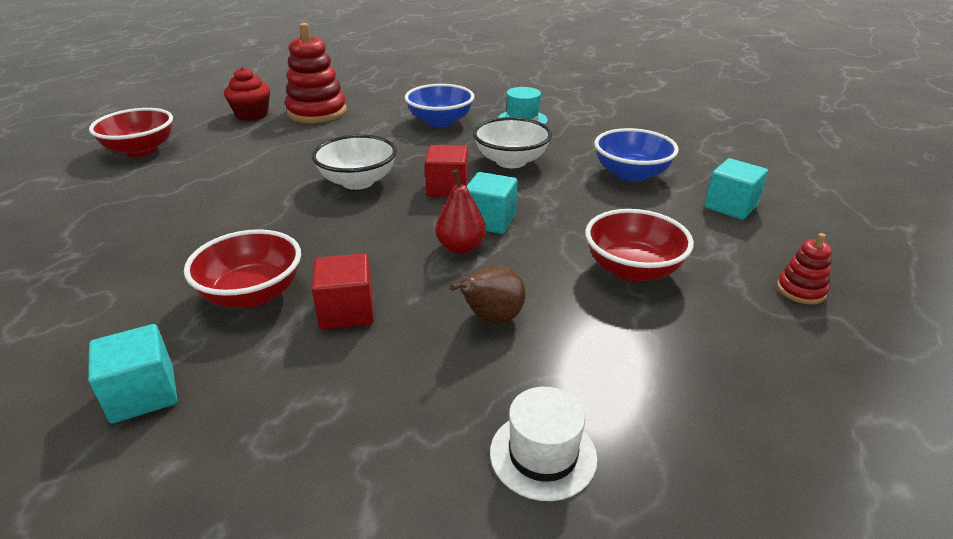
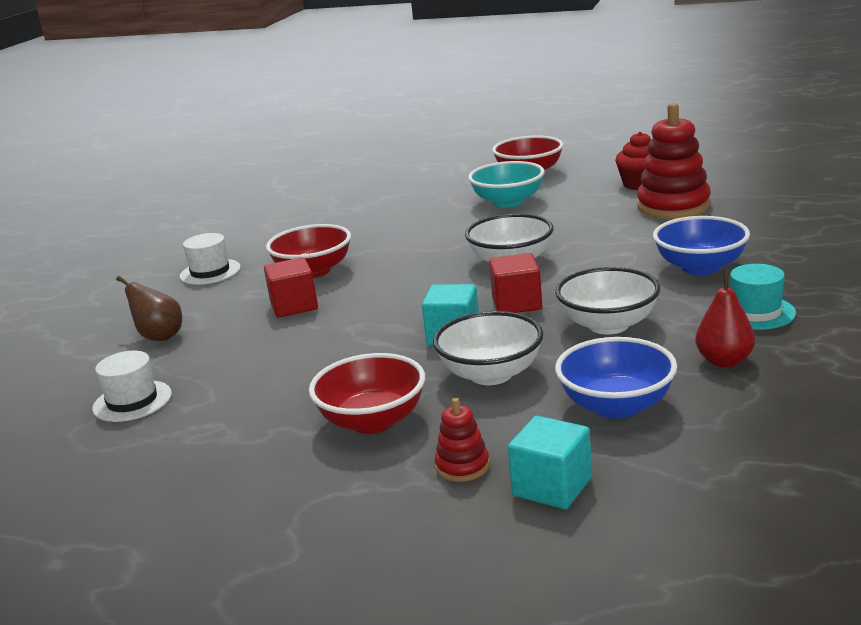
camera: 85 degrees right, 10 degrees down
turquoise cube [88,324,177,424] -> white hat [180,233,241,285]
red pear [435,170,486,254] -> red pear moved to [695,270,755,367]
brown pear [450,265,525,324] -> brown pear moved to [116,276,182,341]
red stacking toy [777,233,832,305] -> red stacking toy moved to [435,398,490,482]
none -> white bowl [433,311,543,385]
none -> turquoise bowl [468,161,545,208]

